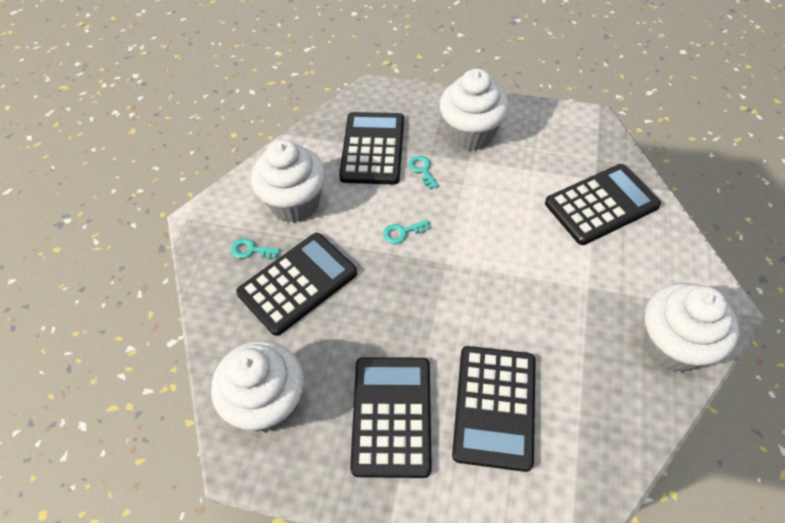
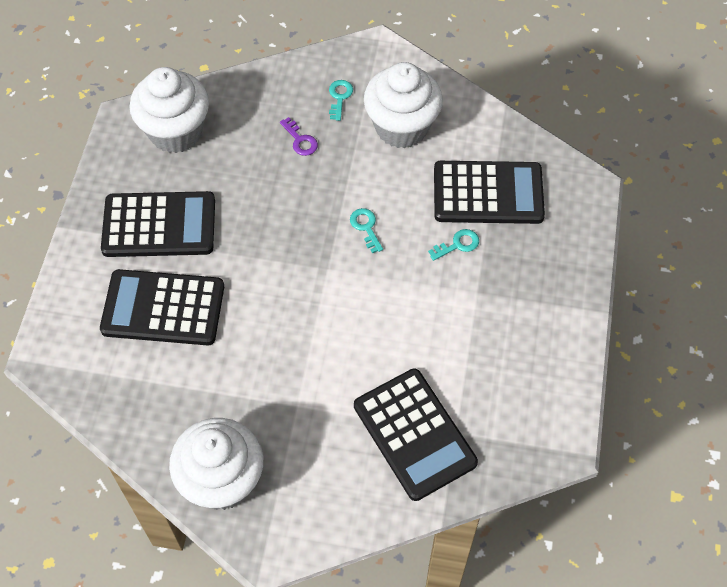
camera: 85 degrees right, 5 degrees up
black calculator [236,233,357,336] -> purple key [280,117,318,156]
white cupcake [439,69,509,151] -> none

